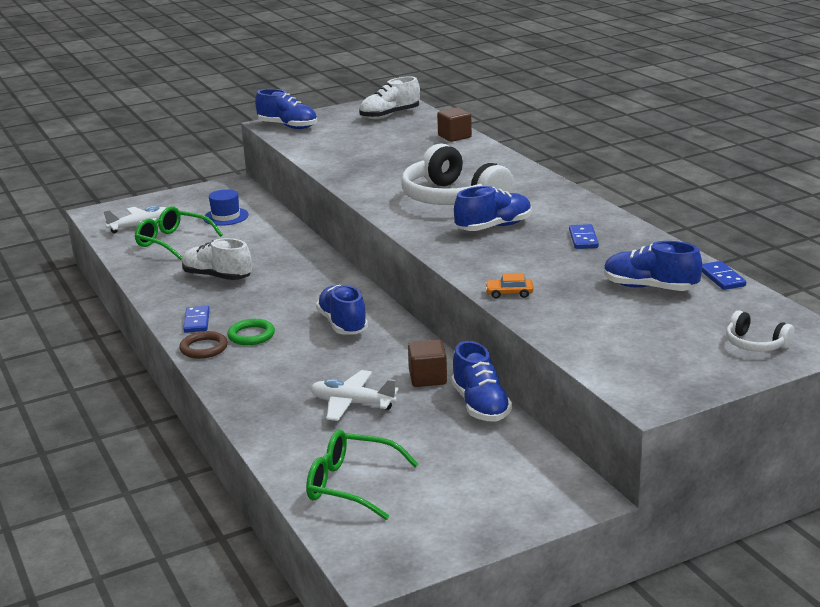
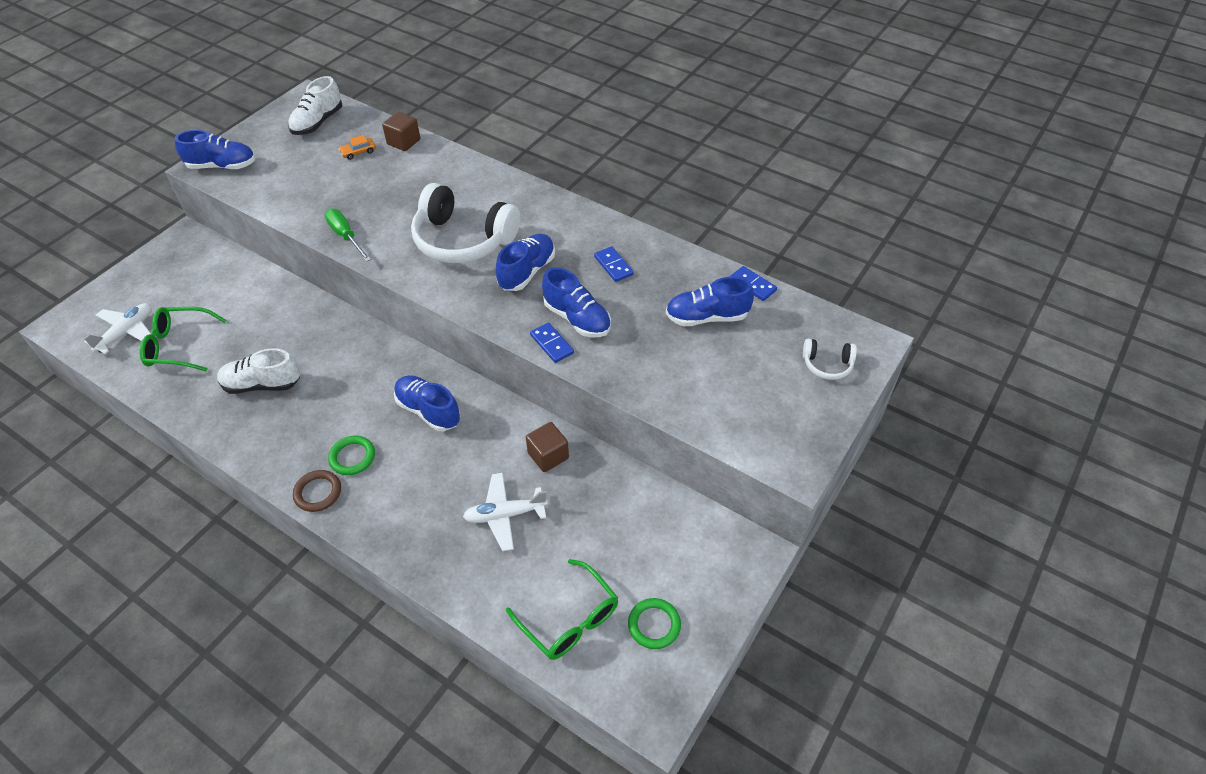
camera: 30 degrees left, 25 degrees up
blue domino [183,306,210,333] -> blue domino moved to [530,322,574,363]
blue hat [204,189,249,226] -> none
green glasses [306,430,419,520] -> green glasses turned 120 degrees counterclockwise [506,559,618,660]
blue shoe [451,341,512,421] -> blue shoe moved to [542,267,611,337]
orange car [485,273,534,298] -> orange car moved to [339,135,376,160]
none -> green screwdriver [325,209,371,262]
none -> green ring [628,598,681,649]

